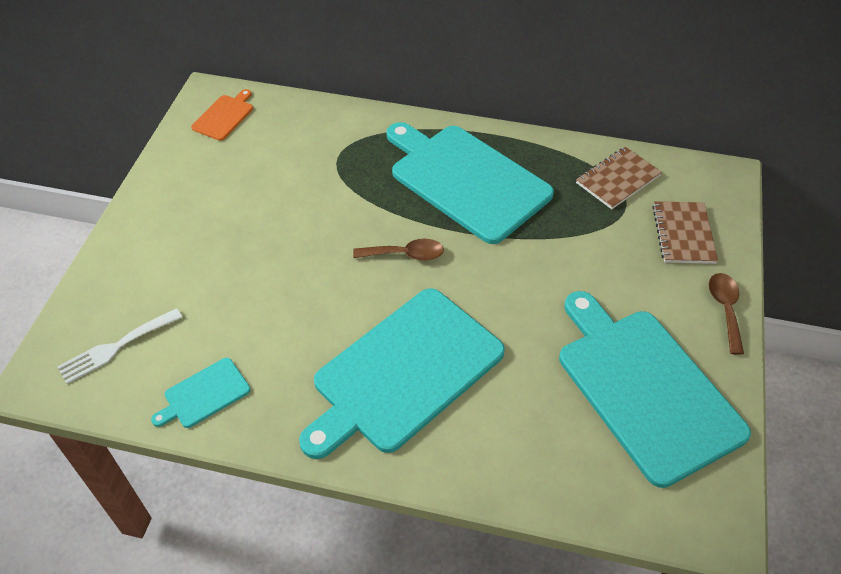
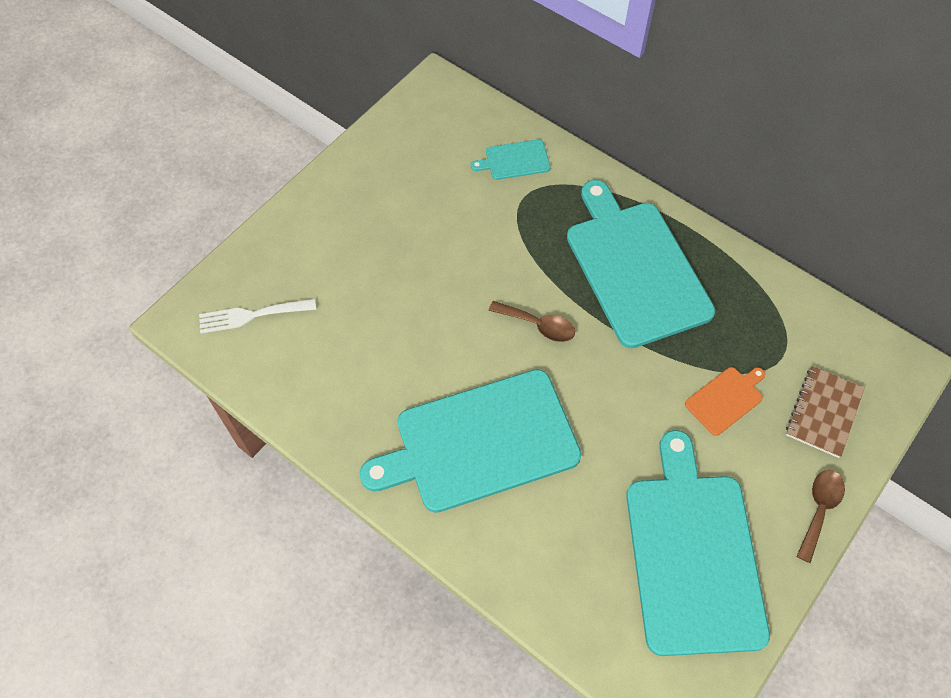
camera: 25 degrees right, 10 degrees up
turquoise cutting board [151,358,251,428] -> turquoise cutting board moved to [471,139,551,180]
orange cutting board [191,89,253,141] -> orange cutting board moved to [685,367,765,436]
brown notebook [576,147,662,209] -> none

